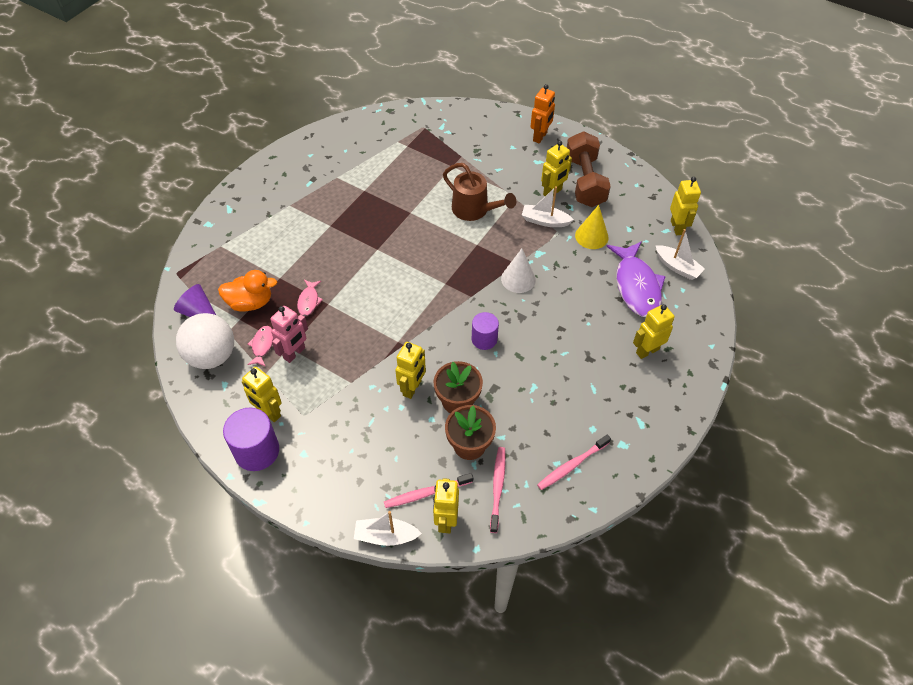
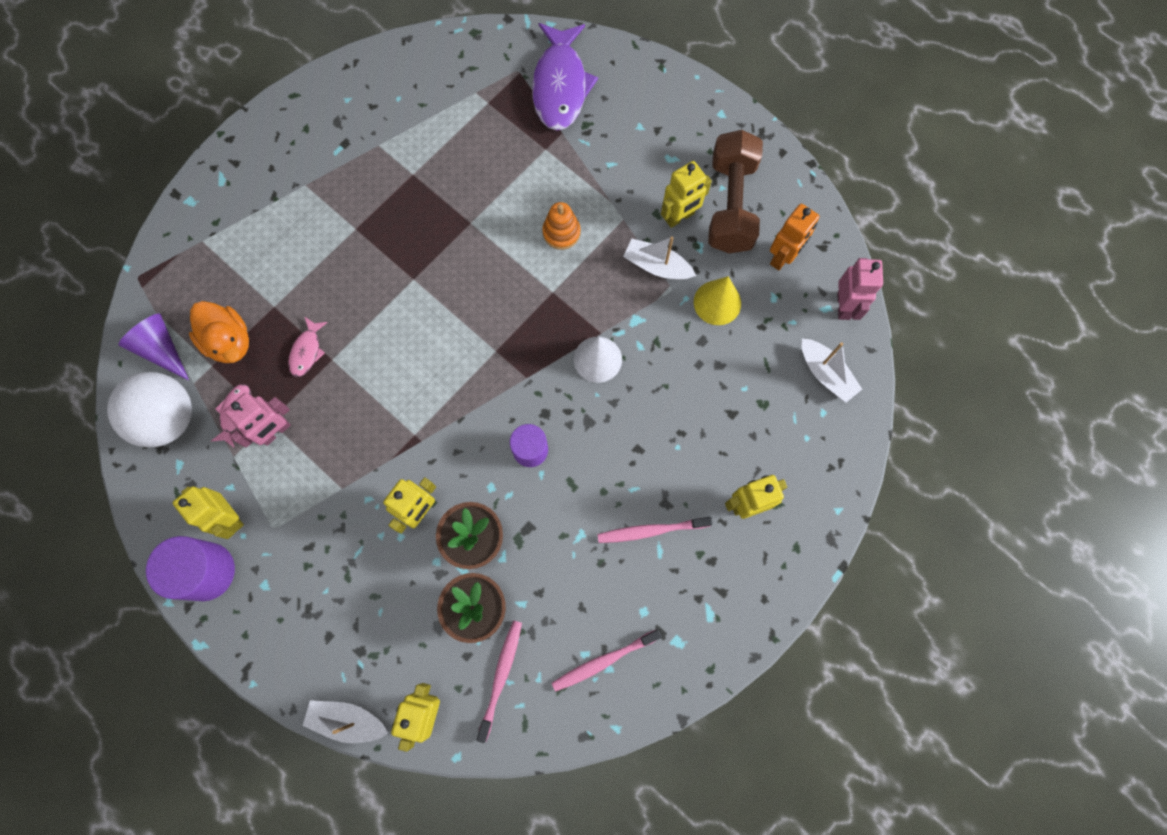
camera: 10 degrees right, 20 degrees up
orange duck [218,270,277,312] -> orange duck turned 45 degrees clockwise [189,301,249,363]
pink toothbrush [384,473,473,508] -> pink toothbrush moved to [597,517,712,543]
brown watering can [443,163,516,221] -> orange stacking toy [542,202,581,250]
orange robot [530,84,555,143] -> orange robot moved to [770,204,819,270]
purple fish [607,241,666,317] -> purple fish moved to [532,23,598,130]
yellow robot [670,177,701,235] -> pink robot [837,258,883,320]

